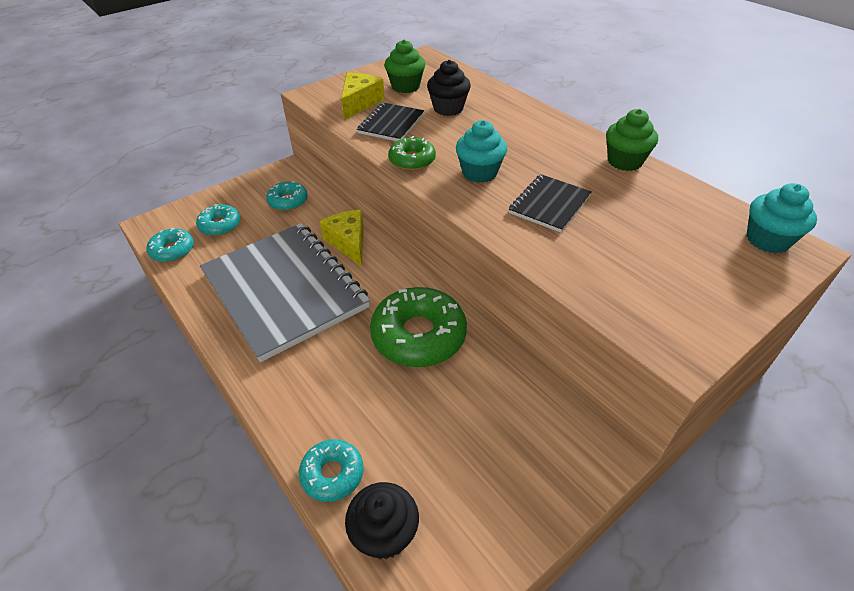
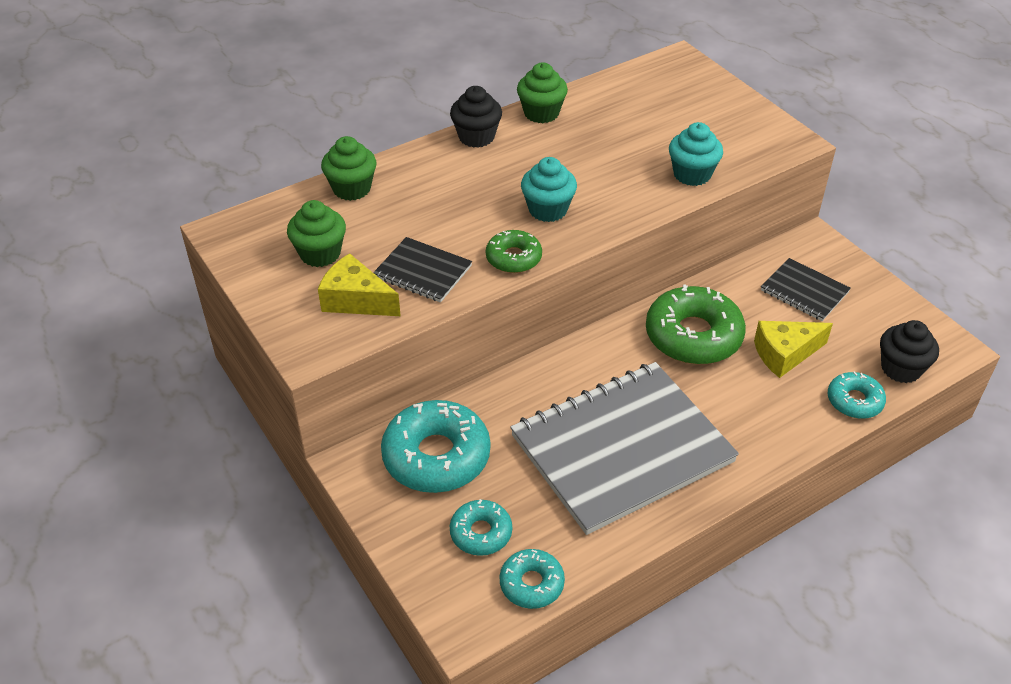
camera: 85 degrees left, 0 degrees up
turquoise donut [266,181,308,211] -> turquoise donut [381,400,490,493], size x1.83
yellow cheese [320,210,364,267] -> yellow cheese moved to [754,321,833,378]
black cupcake [427,60,471,116] -> black cupcake moved to [450,86,502,148]
black notebook [509,174,592,233] -> black notebook moved to [761,258,851,321]
turquoise cupcake [746,183,817,253] -> turquoise cupcake moved to [669,122,723,186]
none -> green cupcake [321,136,376,201]

